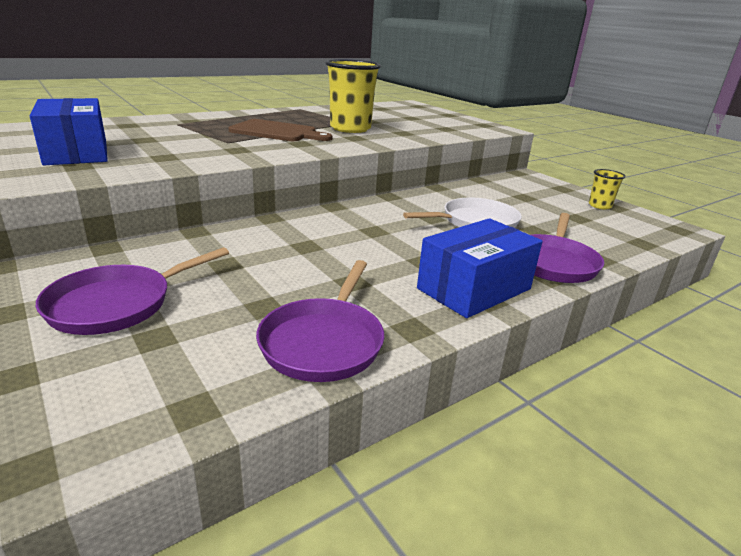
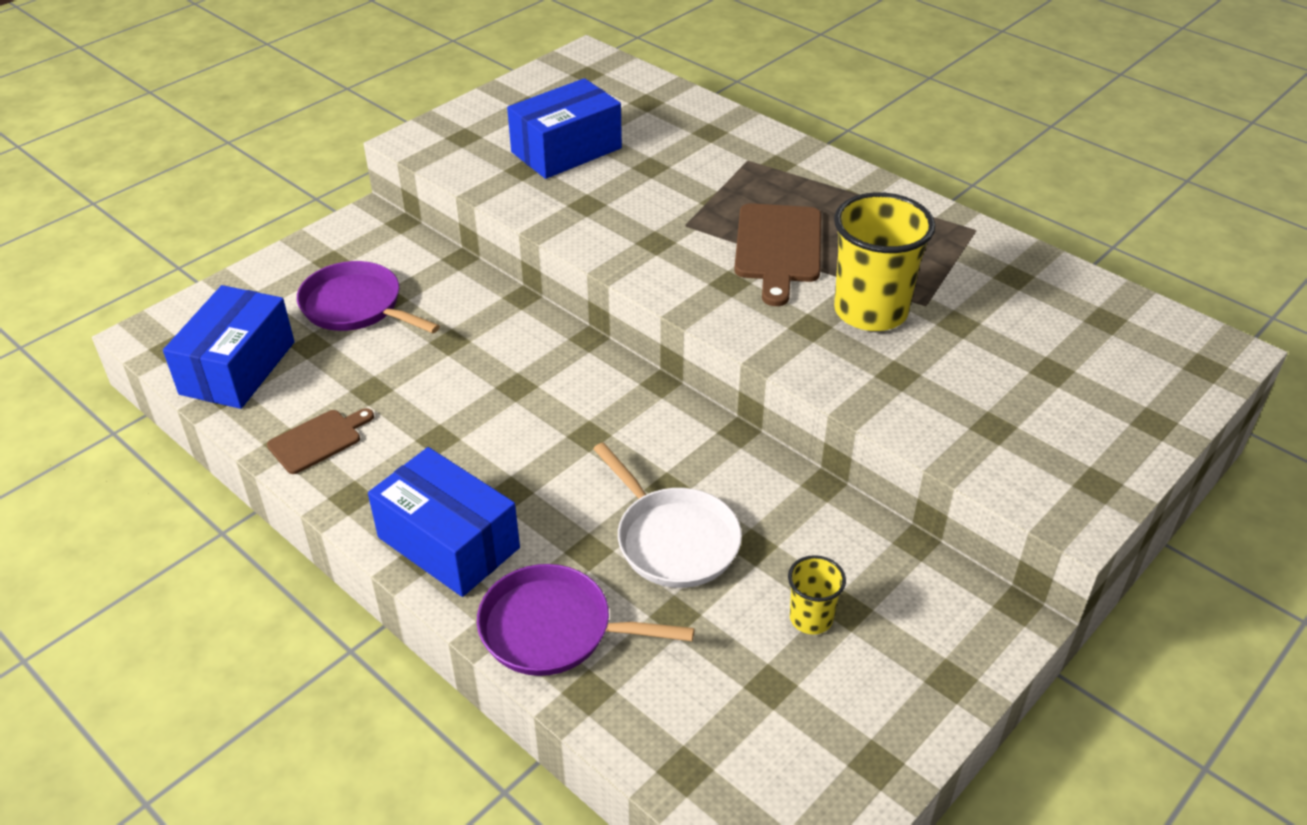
camera: 80 degrees right, 15 degrees up
purple pan [256,260,384,382] -> brown cutting board [267,408,374,474]
yellow cup [589,169,625,209] -> yellow cup moved to [788,555,846,634]
none -> blue box [163,285,295,409]

